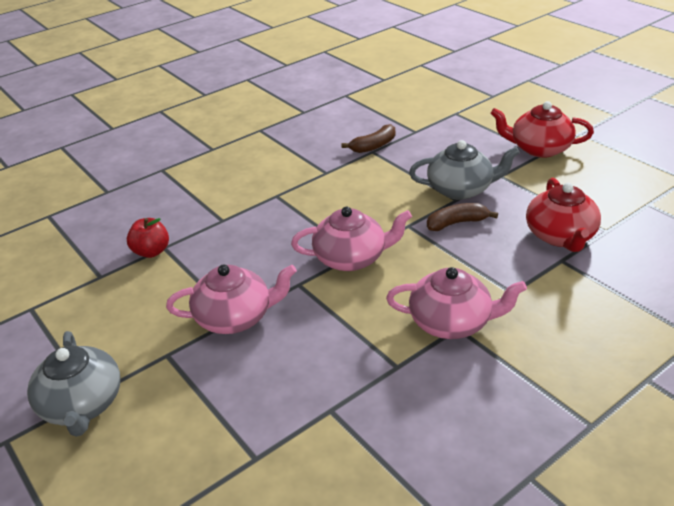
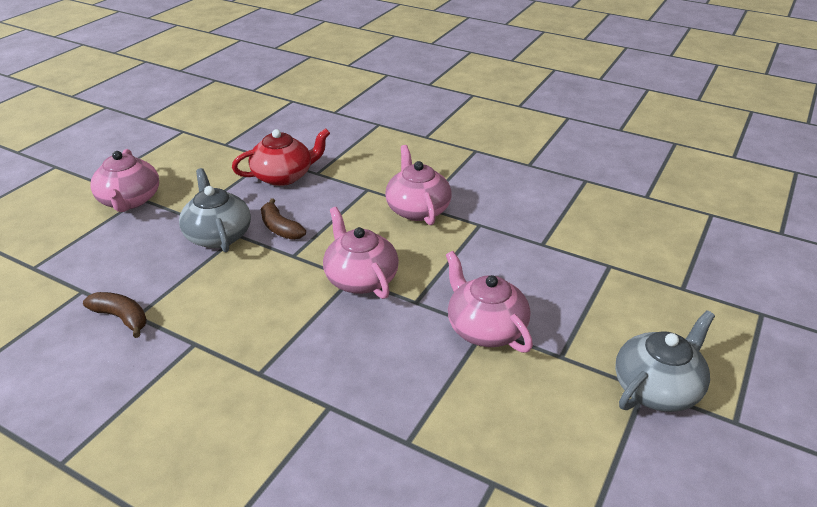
camera: 115 degrees left, 0 degrees up
red apple [127,218,169,258] -> none
red teapot [491,101,594,158] -> pink teapot [90,149,159,212]

